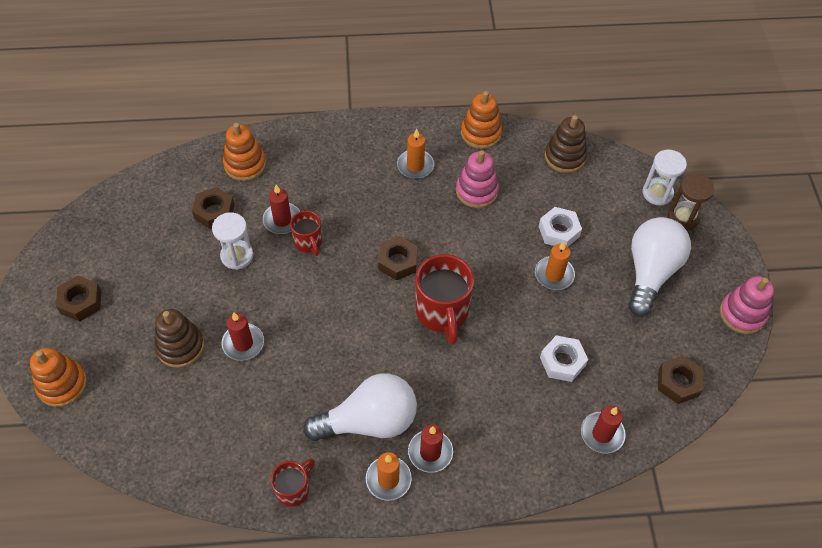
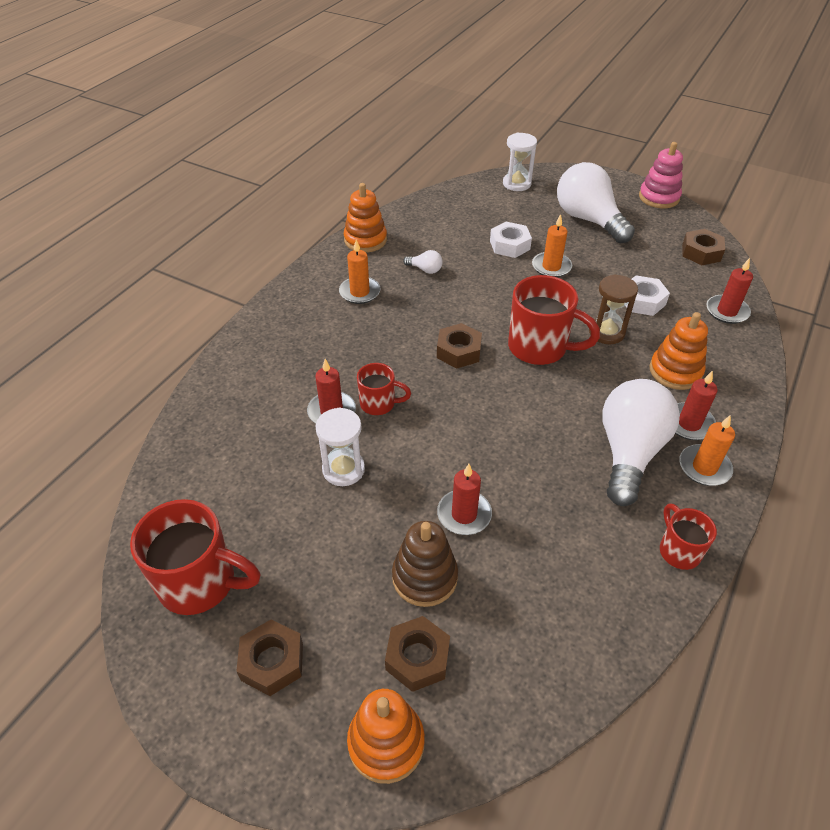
camera: 55 degrees left, 10 degrees down
brown nut [192,187,234,229] -> brown nut moved to [385,616,450,692]
orange stacking toy [223,123,266,181] -> orange stacking toy moved to [650,312,708,390]
pink stacking toy [456,150,499,208] -> white light bulb [403,250,443,274]
brown stacking toy [545,115,587,173] -> none
brown hourglass [668,174,714,230] -> brown hourglass moved to [589,274,638,344]
none -> red mug [130,499,261,615]

